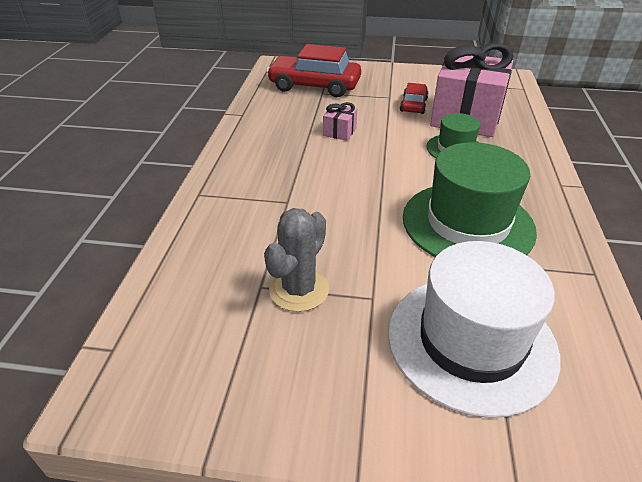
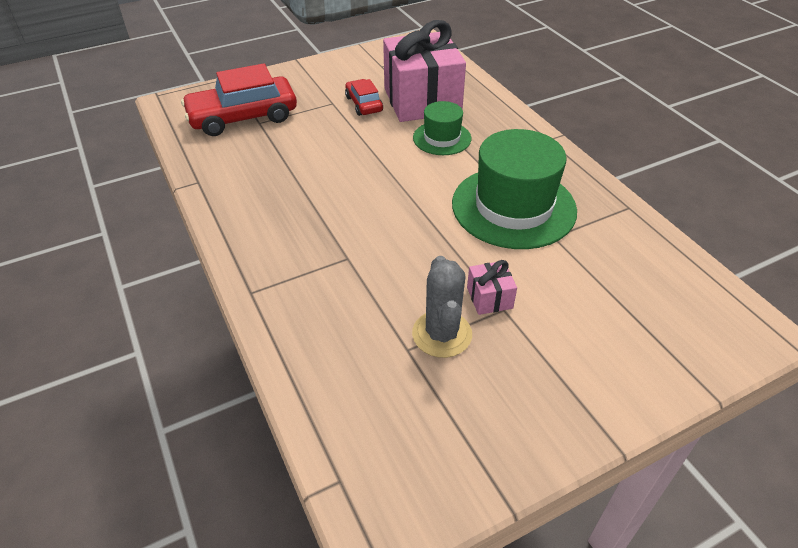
camera: 35 degrees left, 5 degrees up
pink gift [323,102,357,141] -> pink gift moved to [467,260,517,315]
white hat [388,241,560,418] -> none

